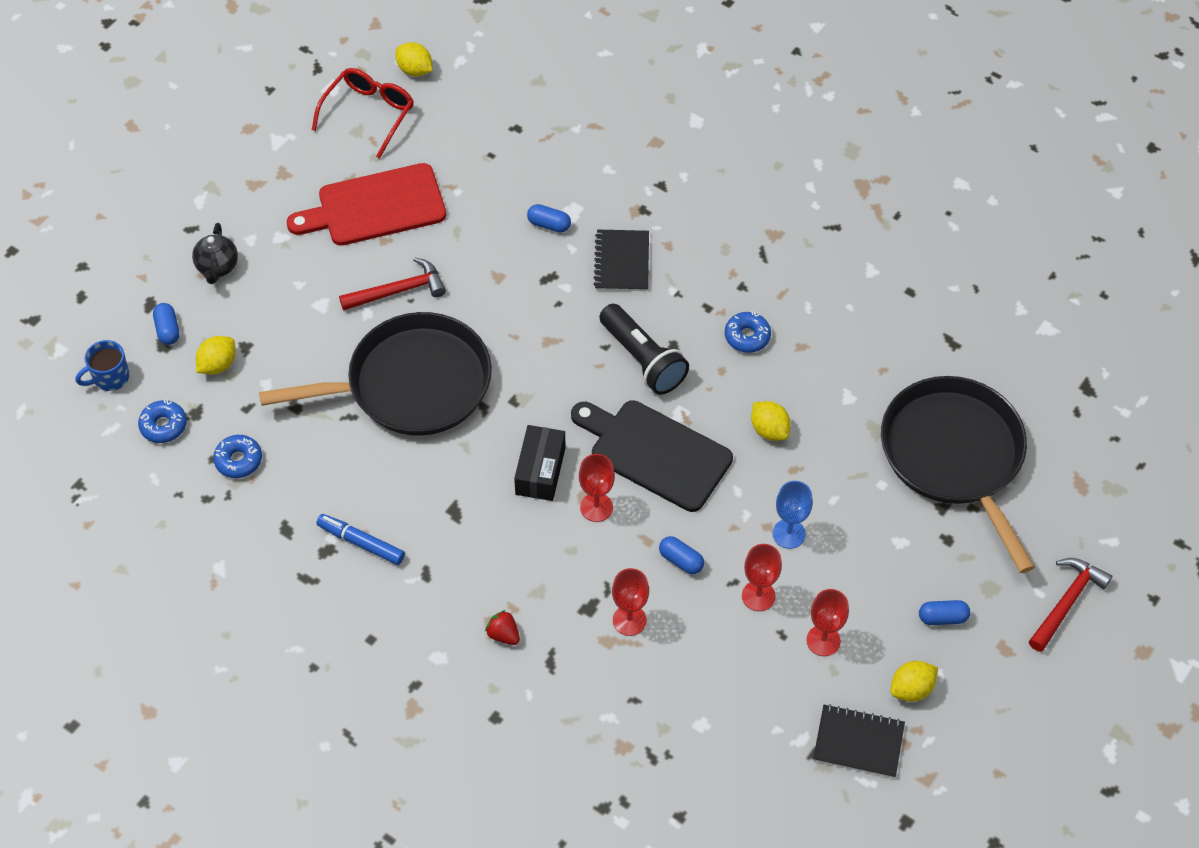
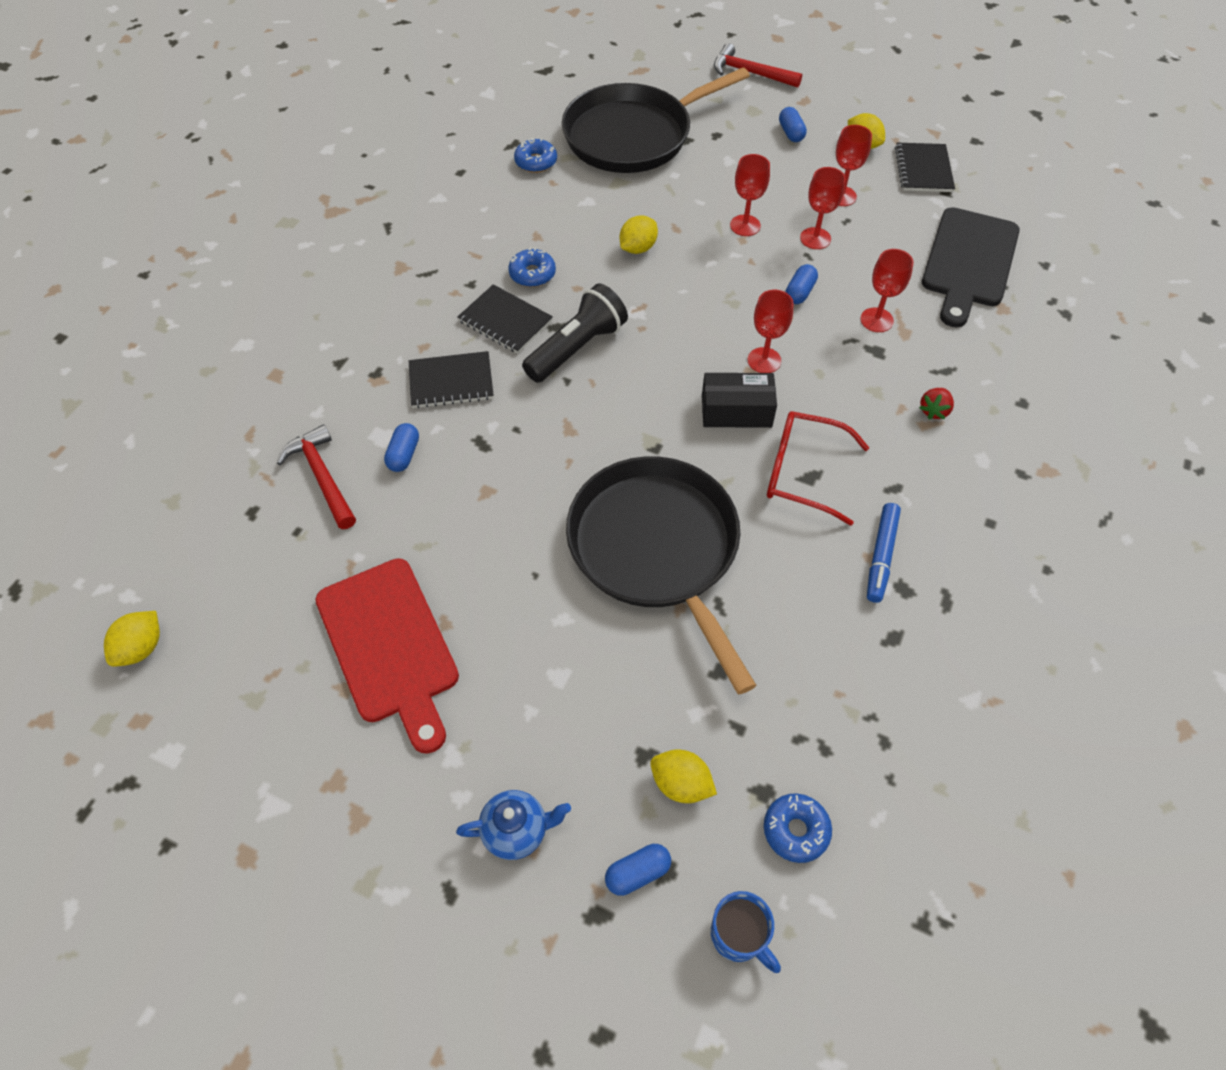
camera: 100 degrees left, 0 degrees up
black teapot [192,223,238,284] -> blue teapot [456,790,571,860]
blue donut [213,435,262,478] -> blue donut moved to [514,138,557,173]
red glasses [312,68,414,159] -> red glasses moved to [767,411,869,526]
red hammer [339,257,446,311] -> red hammer moved to [277,424,356,529]
black cutting board [571,400,733,512] -> black cutting board moved to [922,207,1020,327]
blue goblet [773,481,813,549] -> red goblet [730,154,770,236]
none -> black notebook [457,284,553,354]

